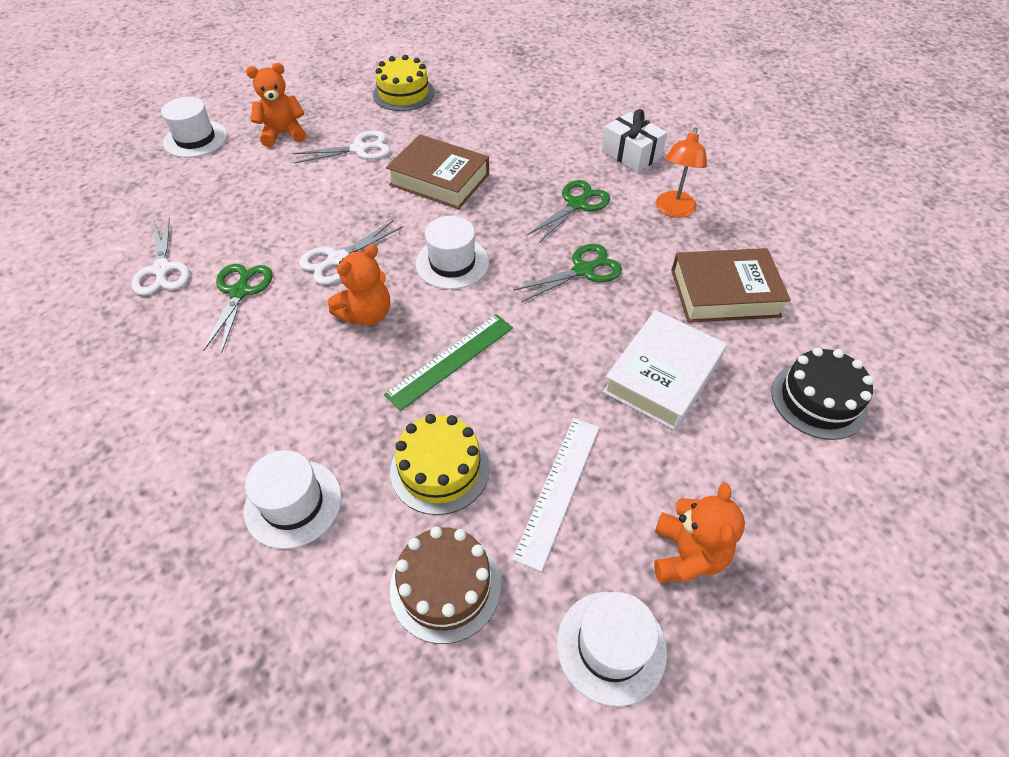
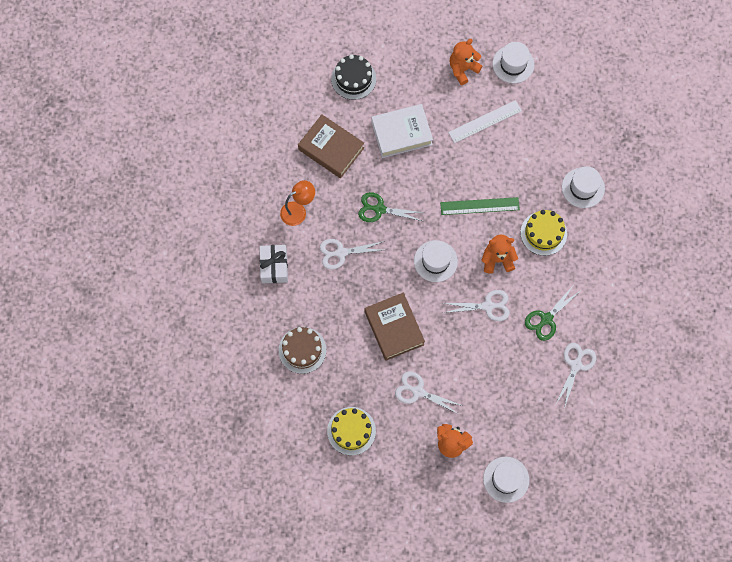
camera: 140 degrees left, 20 degrees up
yellow cake [390,414,490,515] -> yellow cake moved to [521,210,567,256]
brown cake [390,527,501,644] -> brown cake moved to [279,327,326,374]
green scissors [527,180,610,243] -> white scissors [320,239,385,269]

